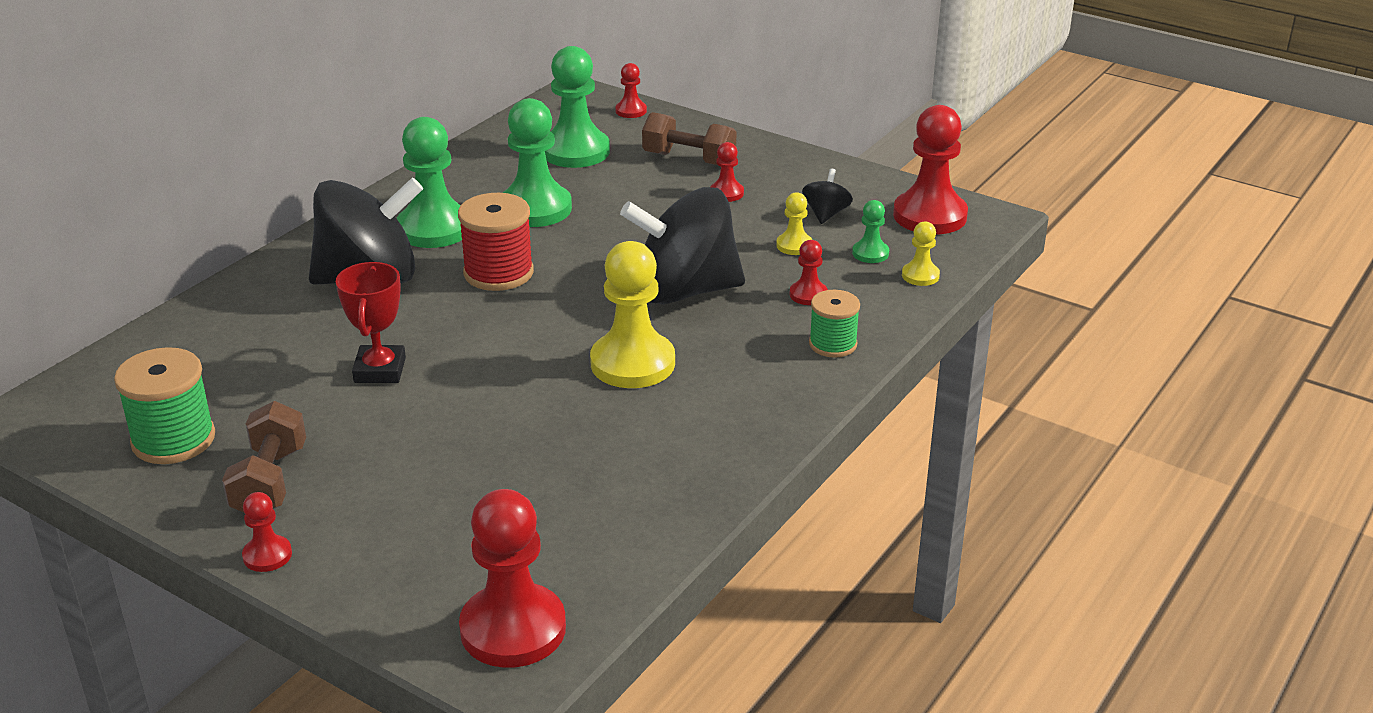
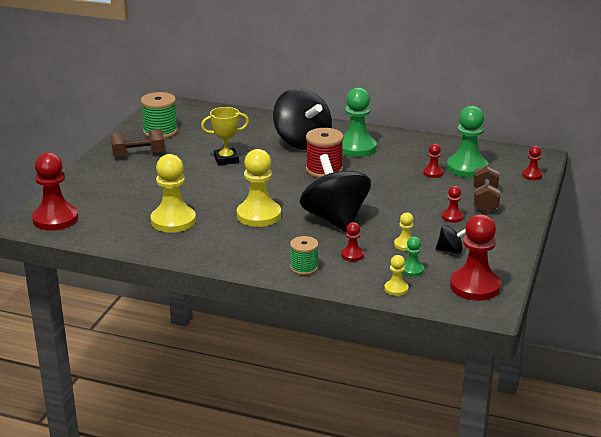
camera: 75 degrees right, 5 degrees down
red pawn [242,492,292,572] -> red pawn moved to [423,143,443,178]
red trophy [336,262,406,383] -> yellow trophy [201,107,249,165]
green pawn [503,98,572,227] -> none
none -> yellow pawn [150,154,196,233]

